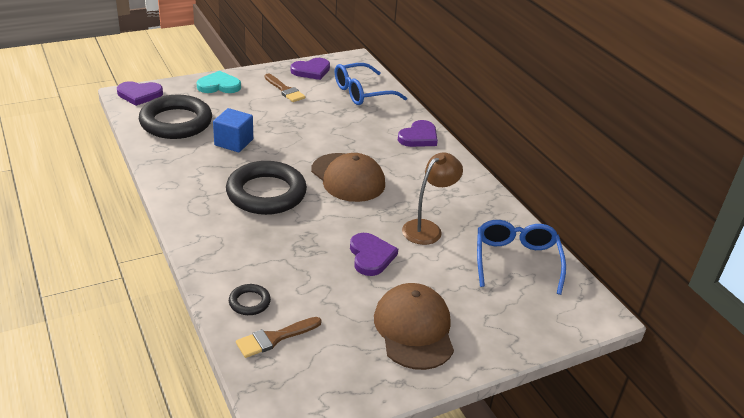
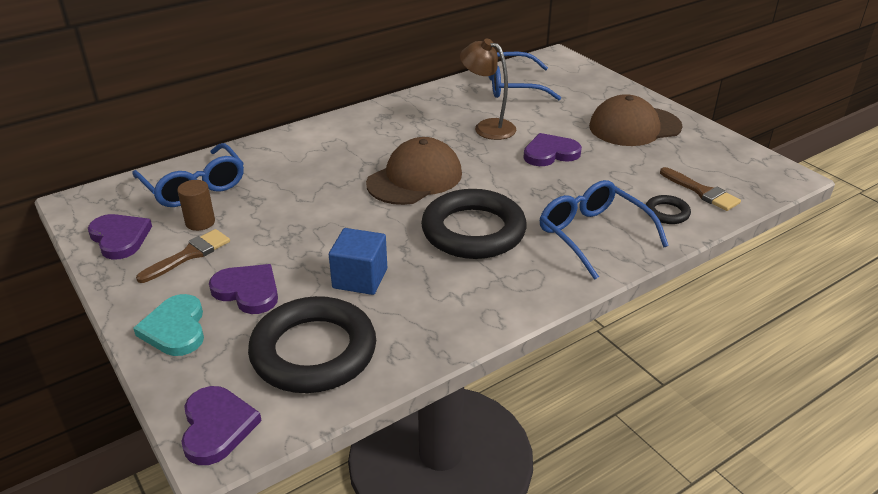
camera: 95 degrees left, 0 degrees up
purple heart [398,120,438,147] -> purple heart moved to [209,264,278,314]
none -> brown cylinder [177,180,215,231]
none -> blue glasses [540,180,669,280]

